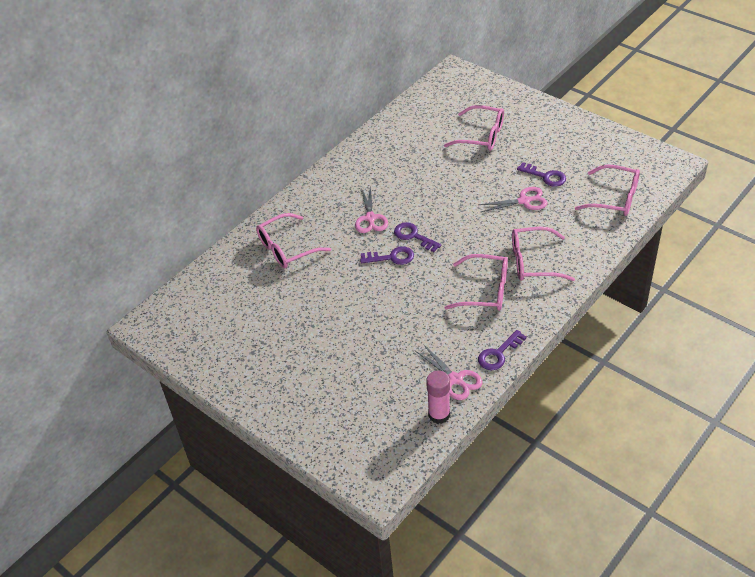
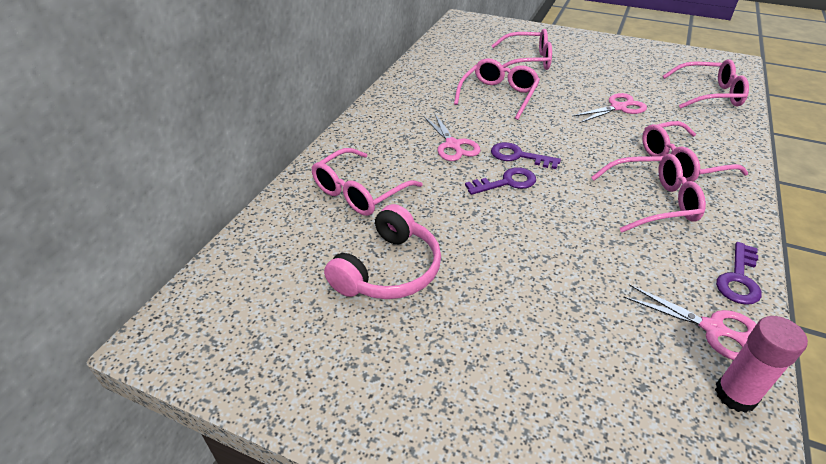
camera: 20 degrees left, 5 degrees down
purple key [517,162,566,187] -> none
none -> pink headphones [324,204,441,299]
none -> pink glasses [454,58,540,120]

